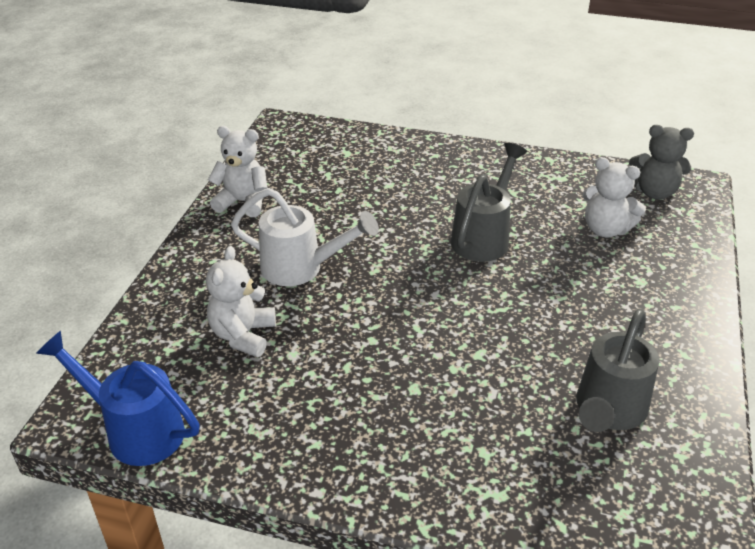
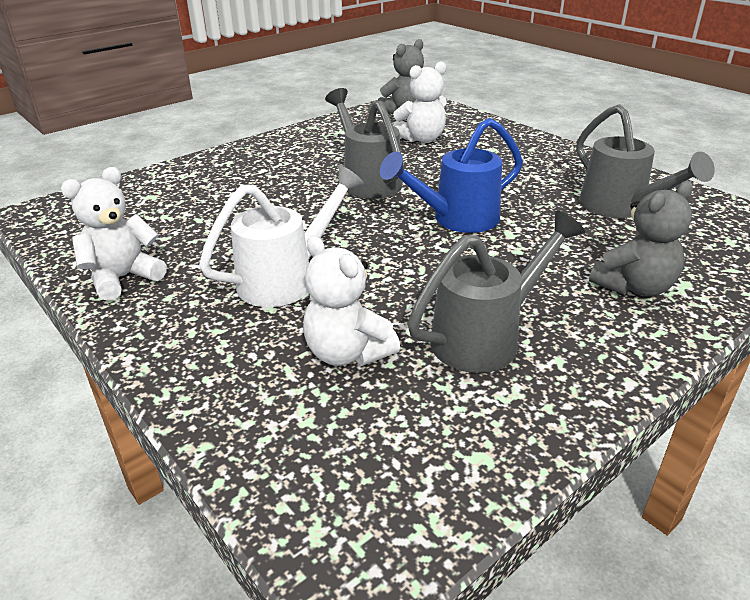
camera: 55 degrees left, 5 degrees down
blue watering can [36,331,200,466] -> blue watering can moved to [380,118,523,233]
none -> grey watering can [407,211,585,373]
none -> grey teddy bear [589,181,693,297]

